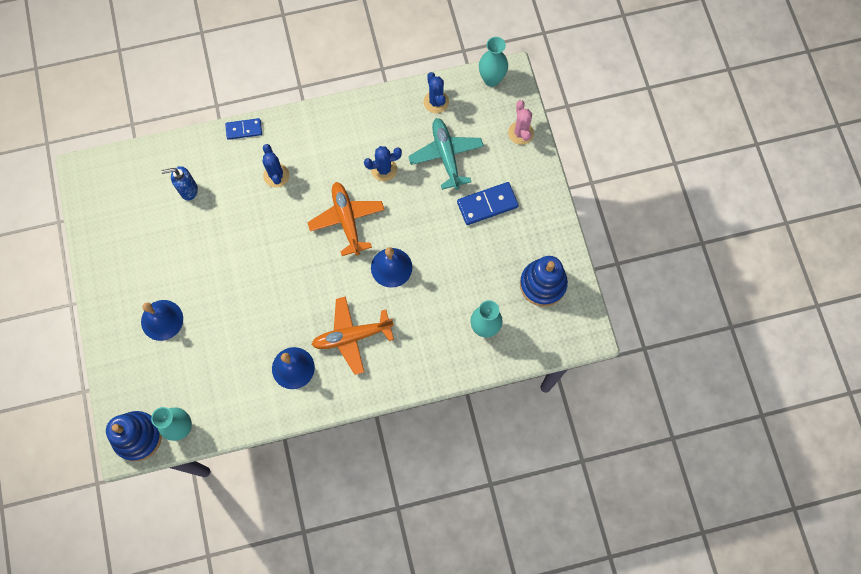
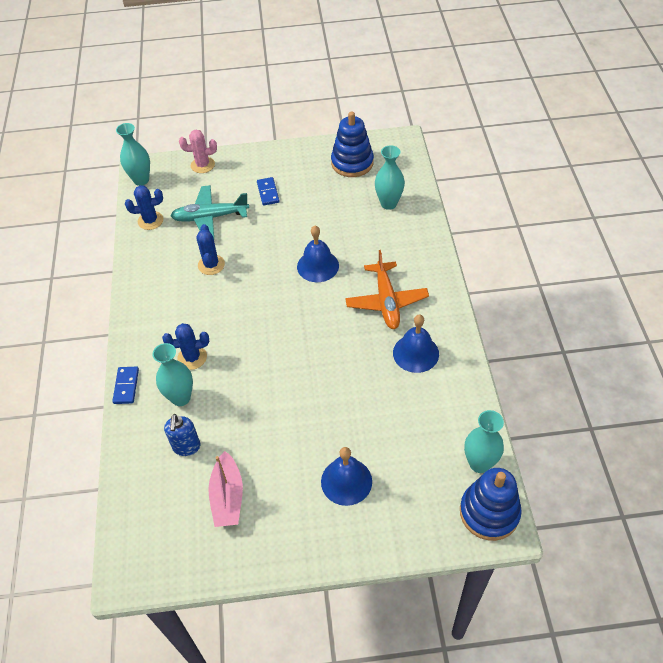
camera: 80 degrees left, 20 degrees down
orange plane [307,182,385,256] -> none
blue domino [457,182,519,225] -> blue domino [257,177,280,206], size x0.64
none -> turquoise vase [152,343,193,406]
none -> pink boat [208,451,243,527]

